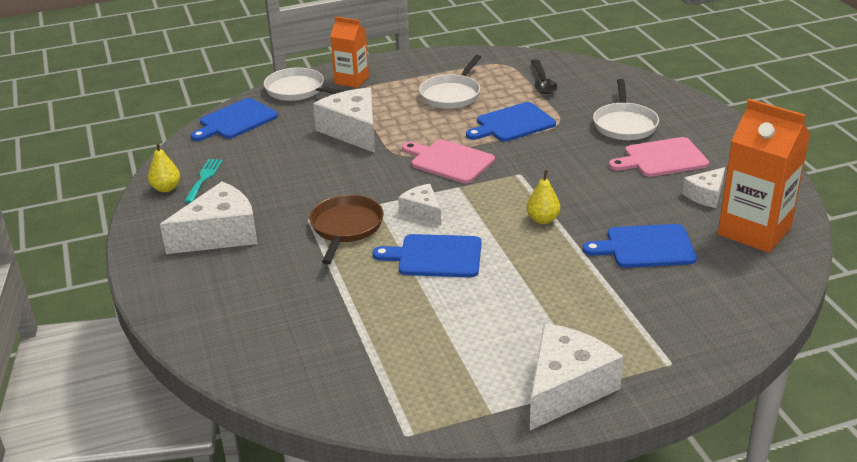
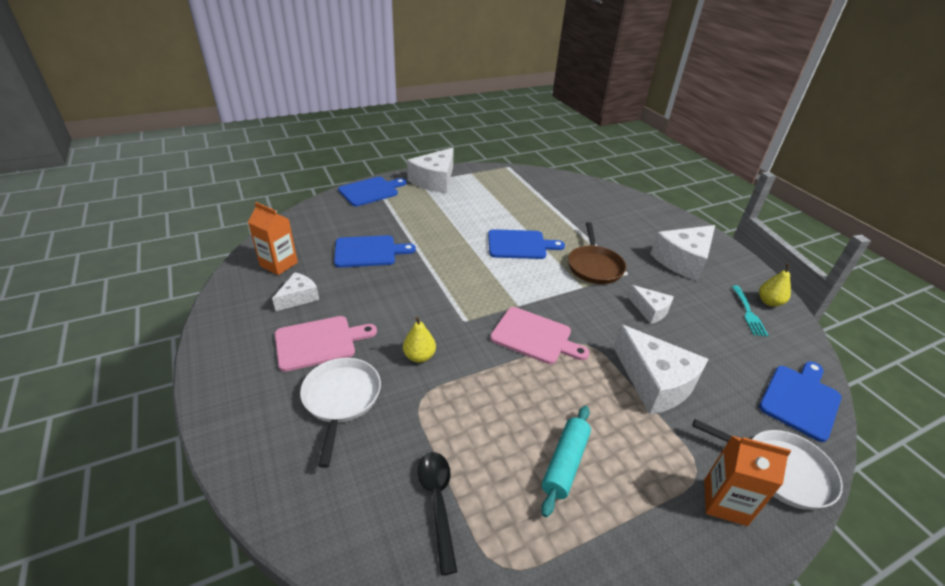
camera: 170 degrees right, 5 degrees up
white cheese [398,184,441,225] -> white cheese moved to [628,285,674,324]
white pan [419,55,481,109] -> turquoise rolling pin [541,406,591,517]
blue cutting board [466,102,556,142] -> blue cutting board moved to [338,177,407,206]
yellow pear [526,170,560,224] -> yellow pear moved to [403,317,436,363]
orange carton [718,99,810,253] -> orange carton [248,202,298,275], size x0.61

